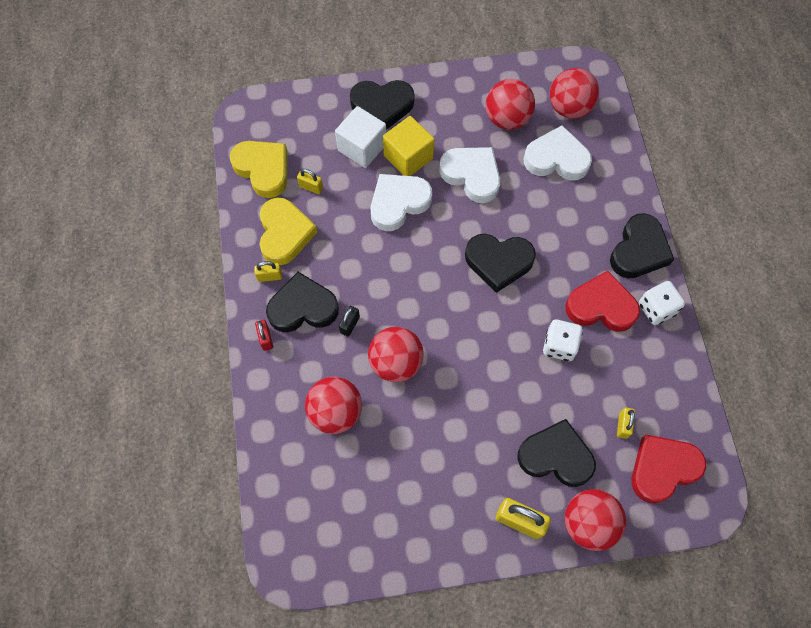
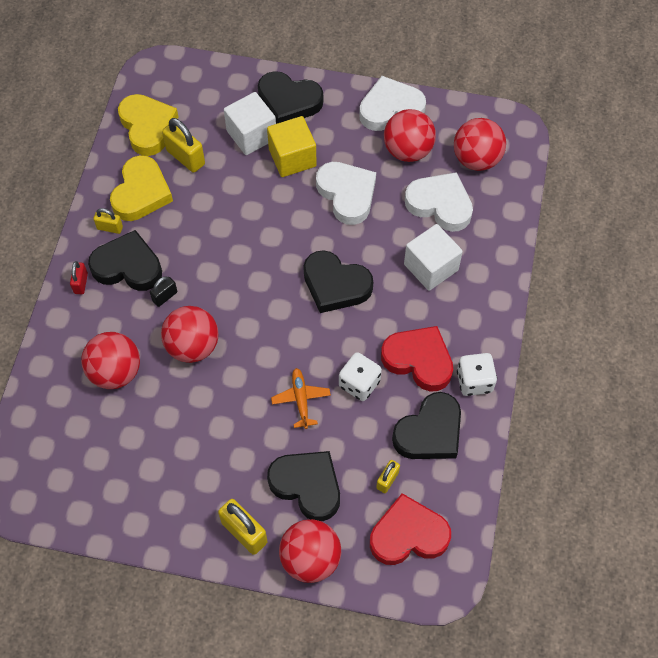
camera: 20 degrees right, 5 degrees down
yellow padlock [297,169,323,194] -> yellow padlock [162,118,205,173], size x1.74
white heart [371,174,432,231] -> white heart moved to [359,76,426,131]
black heart [610,213,674,278] -> black heart moved to [392,392,461,459]
none -> orange plane [271,368,331,429]
none -> white cube [404,224,463,291]

